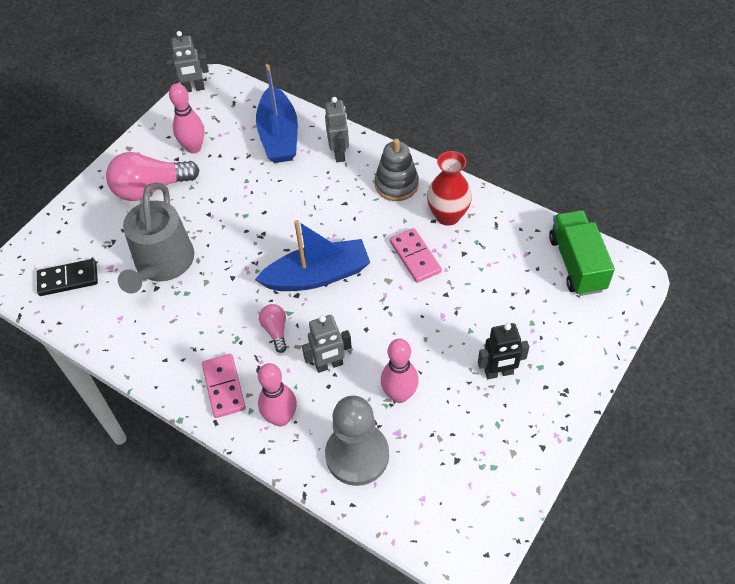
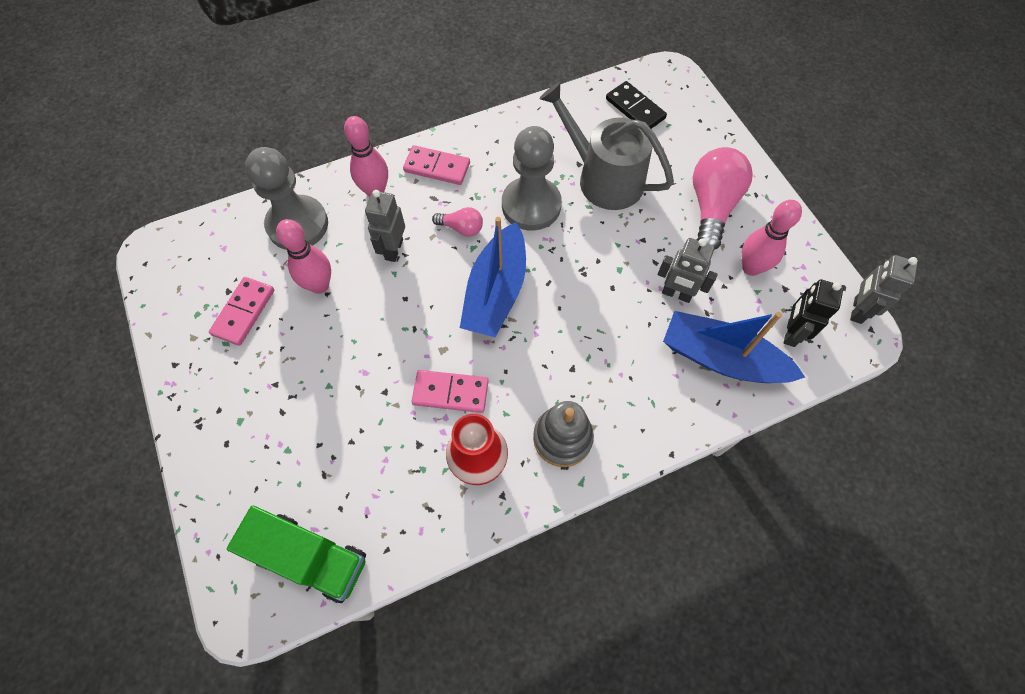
camera: 120 degrees right, 10 degrees up
black domino [37,259,98,296] -> black domino turned 60 degrees counterclockwise [606,81,667,129]
grey robot [325,97,349,163] -> grey robot moved to [658,238,718,303]
black robot [478,323,530,379] -> black robot moved to [784,279,844,347]
none -> pink domino [209,277,274,346]
none -> grey pawn [502,126,562,231]

